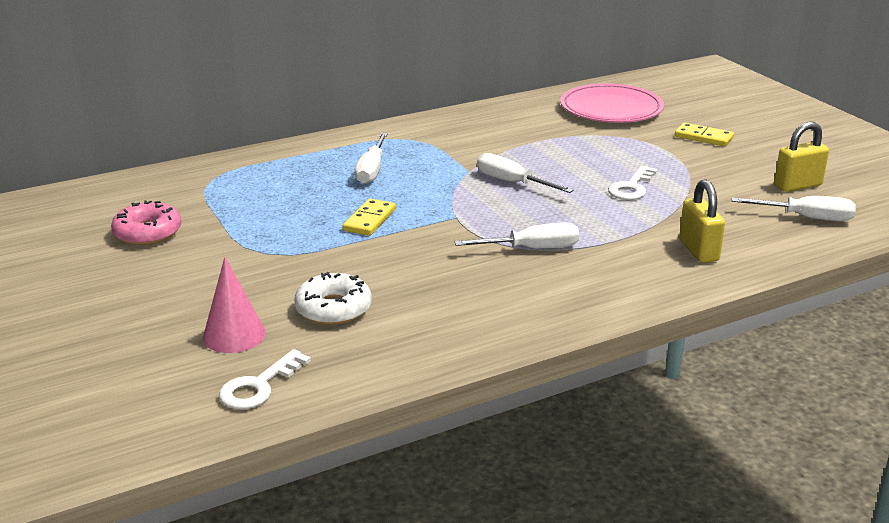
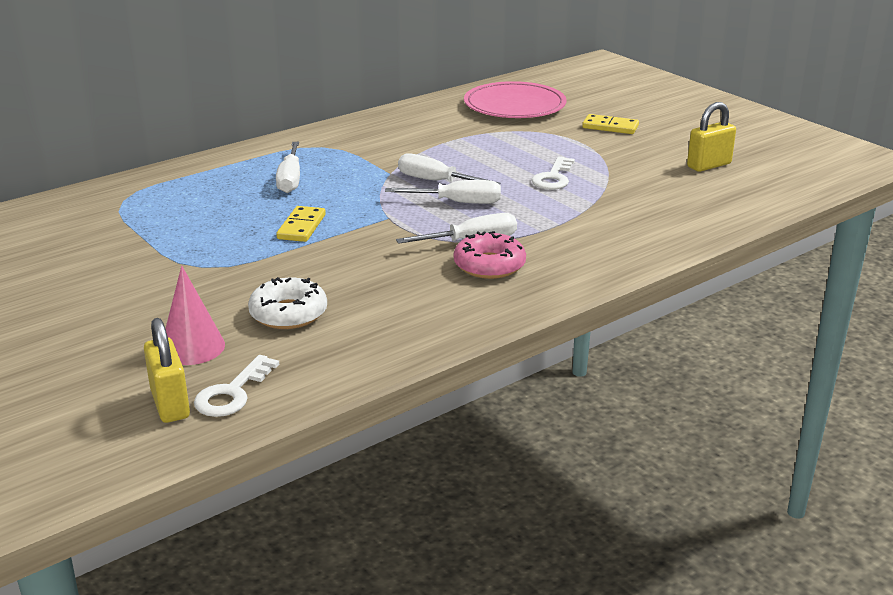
camera: 10 degrees left, 0 degrees up
pink donut [111,200,182,245] -> pink donut moved to [454,231,526,279]
yellow padlock [679,179,725,263] -> yellow padlock moved to [144,318,190,423]
white screwdriver [732,196,856,221] -> white screwdriver moved to [385,180,501,204]

